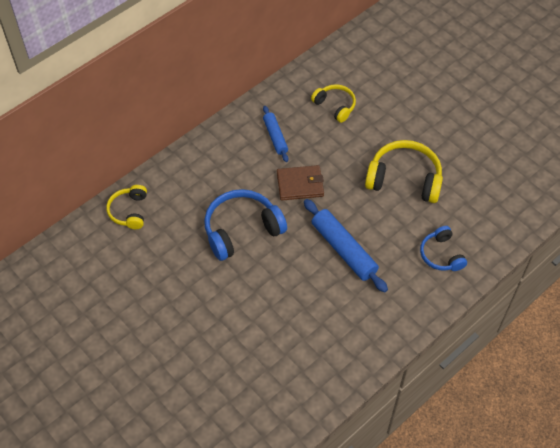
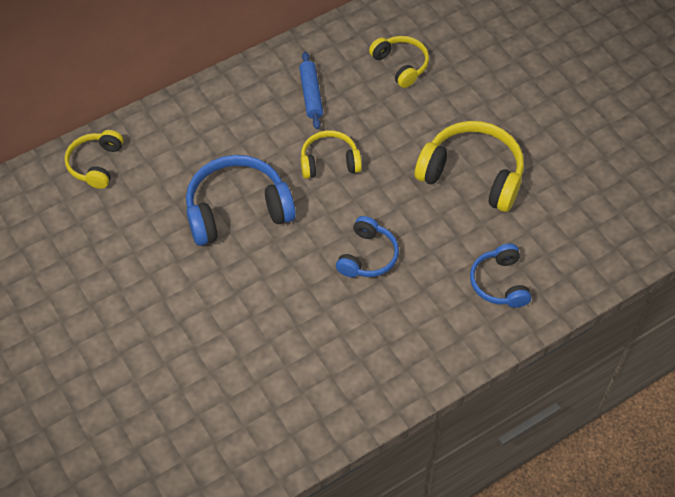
camera: 10 degrees right, 0 degrees up
brown wallet [277,165,324,200] -> yellow headphones [301,130,362,179]
blue rolling pin [304,199,388,293] -> blue headphones [336,216,399,277]

